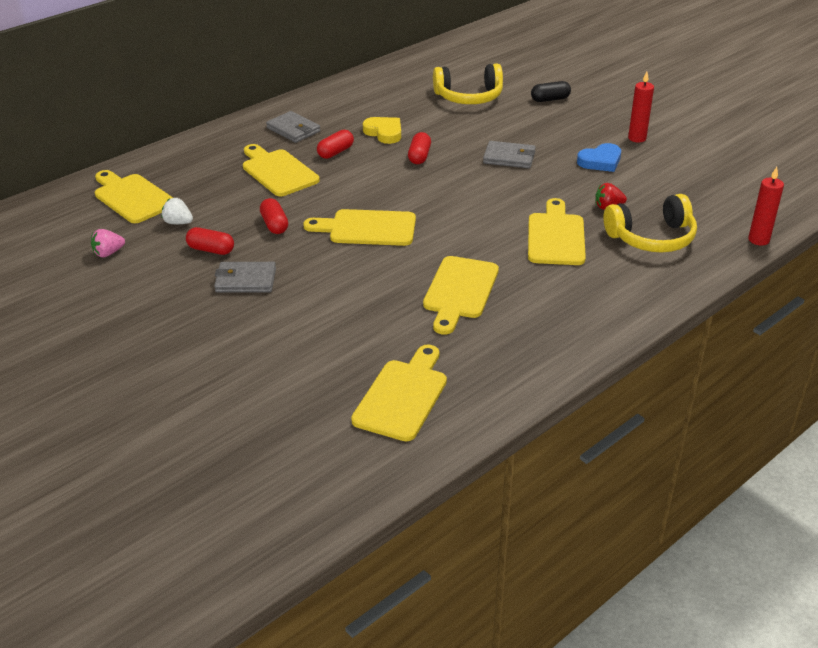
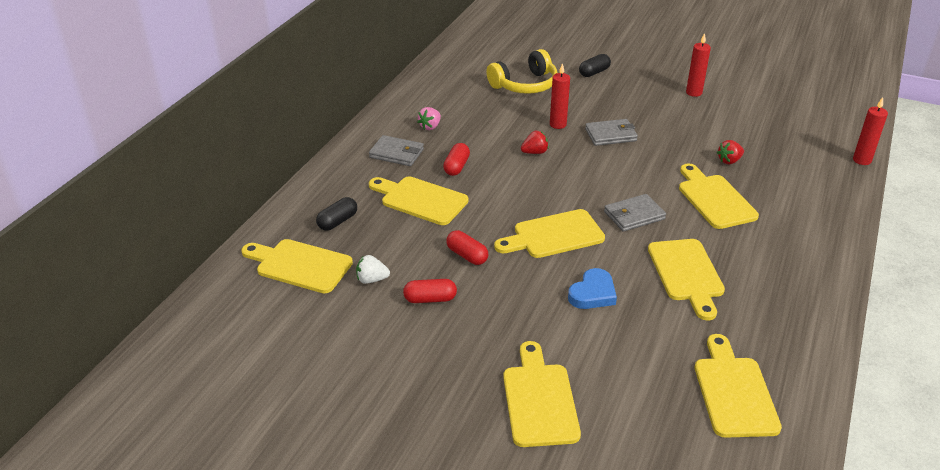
camera: 25 degrees left, 0 degrees up
pink strawberry [91,229,125,257] -> pink strawberry moved to [417,107,441,130]
grey wallet [214,262,276,293] -> grey wallet moved to [604,194,666,232]
yellow heart [363,117,401,144] -> none
red capsule [408,132,431,164] -> red strawberry [521,131,549,154]
blue heart [577,143,621,172] -> blue heart moved to [568,268,617,309]
yellow headphones [603,194,697,252] -> none
none -> black capsule [316,197,357,231]
none -> yellow cutting board [503,341,581,447]
none -> red candle [550,63,570,129]

